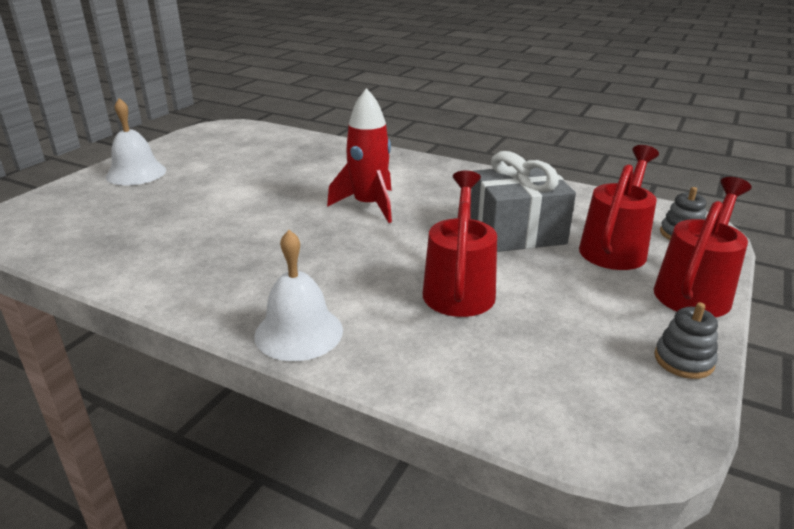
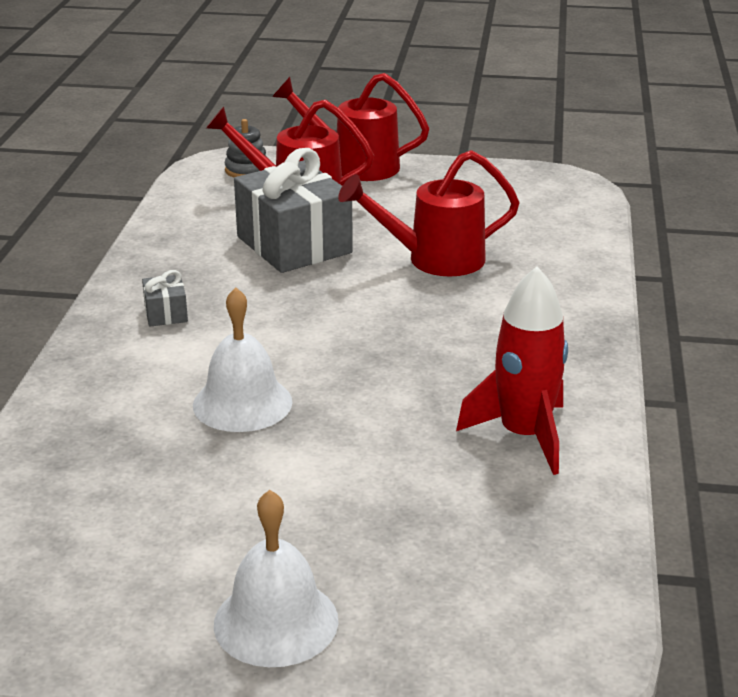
camera: 110 degrees left, 0 degrees up
white bell [254,230,343,361] -> white bell moved to [193,287,292,432]
red rocket [327,88,392,223] -> red rocket moved to [456,266,568,475]
grey stacking toy [655,302,718,379] -> none
none -> grey gift [142,270,188,327]

